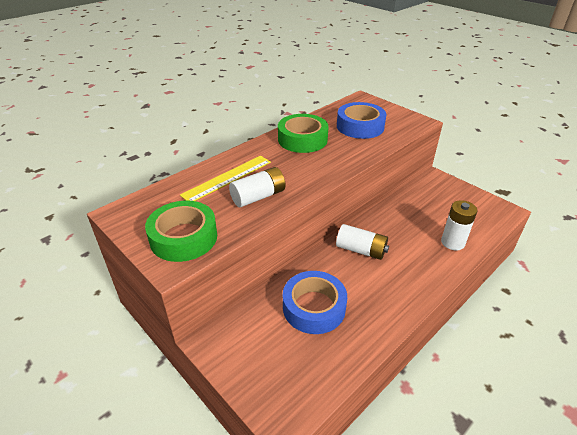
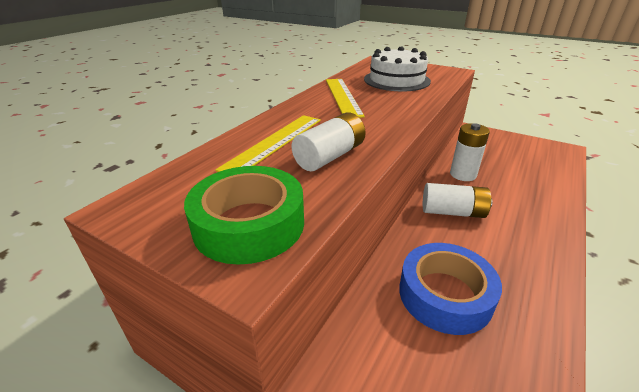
camera: 15 degrees left, 5 degrees down
green tape [278,114,329,153] -> yellow ruler [326,79,365,118]
blue tape [337,102,387,139] -> white cake [364,46,431,92]
white battery [441,200,478,250] -> white battery moved to [450,123,490,181]

